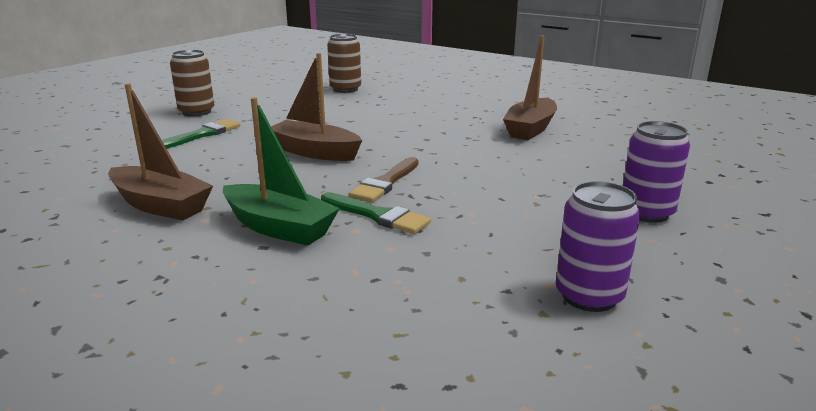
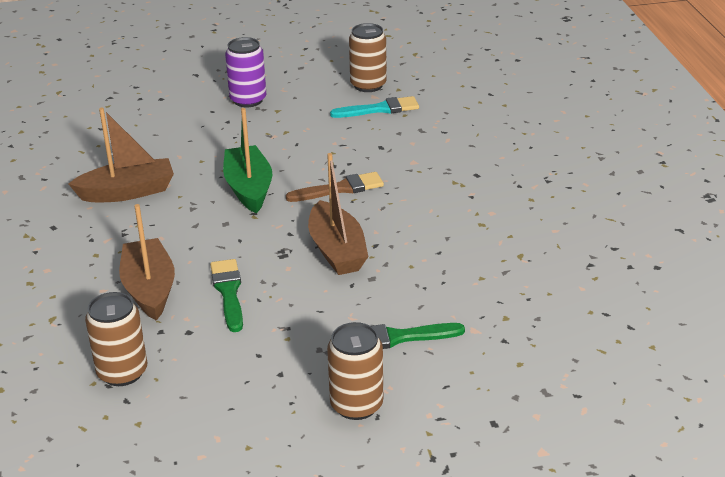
camera: 135 degrees left, 10 degrees up
brown boat [108,83,213,220] -> brown boat moved to [119,204,175,320]
green boat [223,97,340,246] -> green boat moved to [223,108,272,213]
green brush [321,192,431,234] -> green brush moved to [210,259,243,332]
purple can [556,181,640,312] -> brown can [349,23,387,92]
none -> turquoise brush [330,96,419,118]

